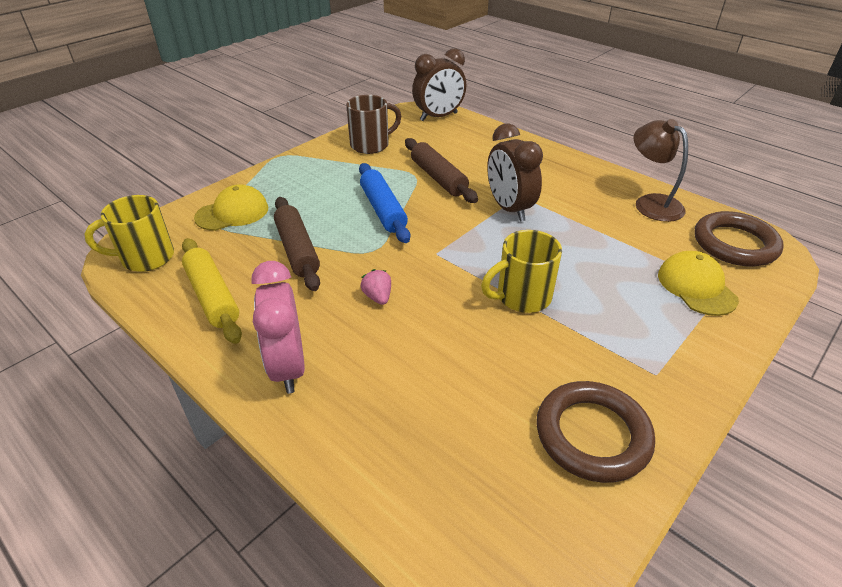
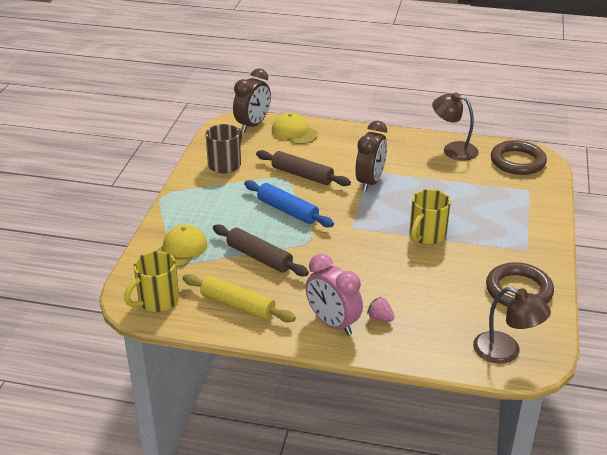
camera: 30 degrees left, 5 degrees down
pink strawberry [361,269,391,305] -> pink strawberry moved to [367,297,395,322]
brown clock [487,123,543,221] -> brown clock turned 105 degrees counterclockwise [356,121,387,192]
yellow cap [658,251,739,316] -> yellow cap moved to [272,113,318,144]
none -> brown lamp [473,287,551,364]

